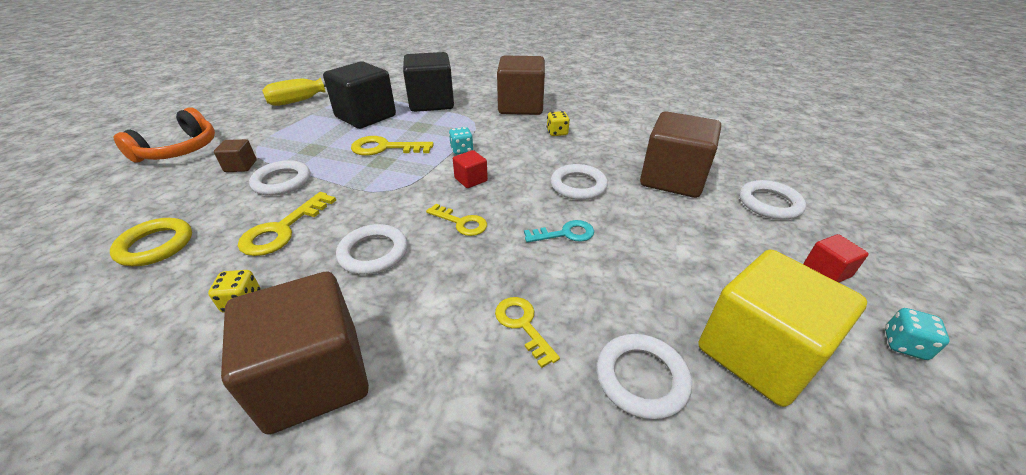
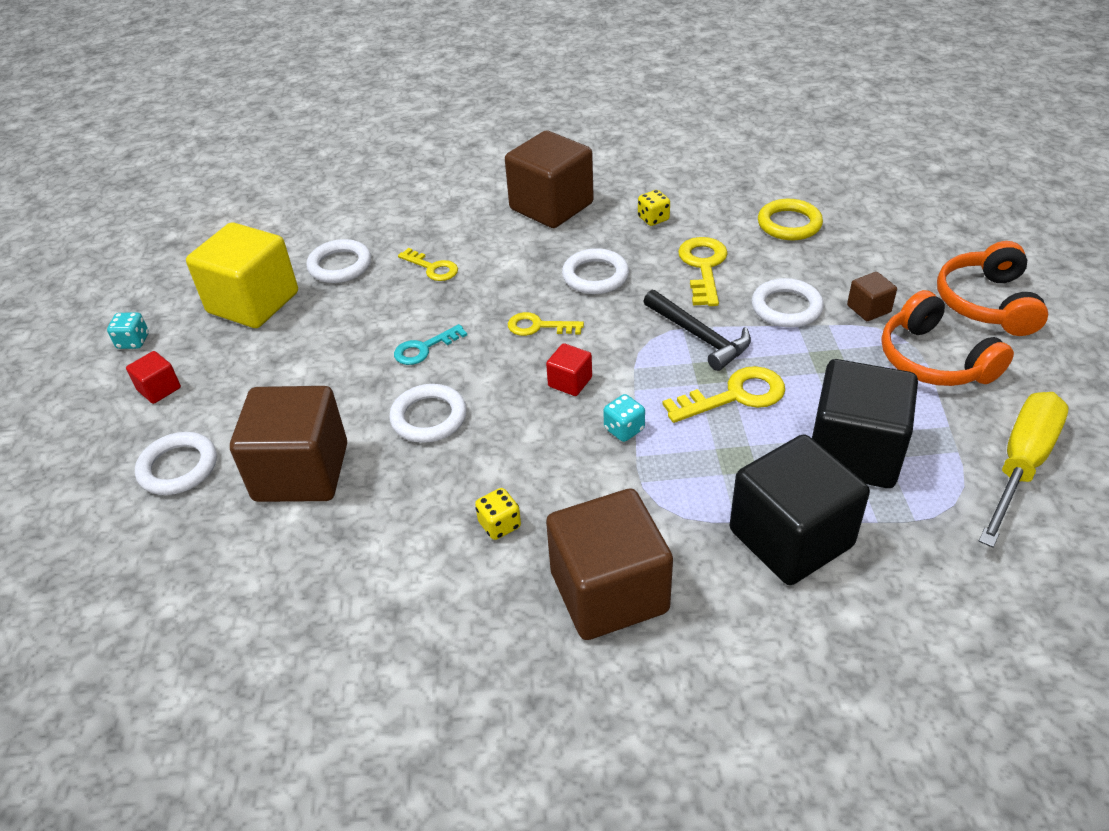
camera: 160 degrees right, 5 degrees up
none -> black hammer [643,290,751,371]
none -> orange headphones [881,290,1014,386]

